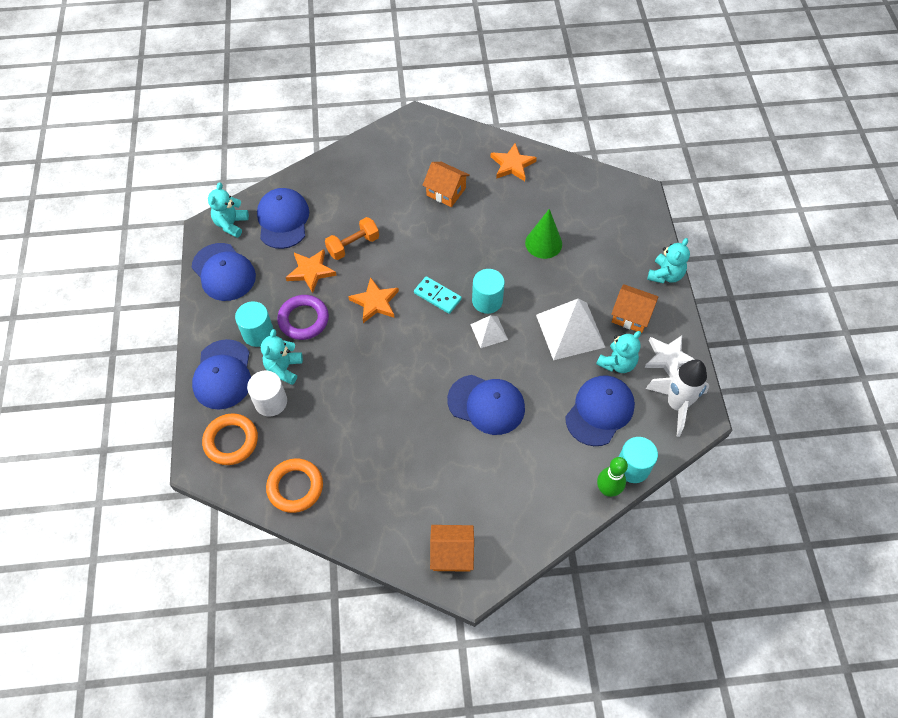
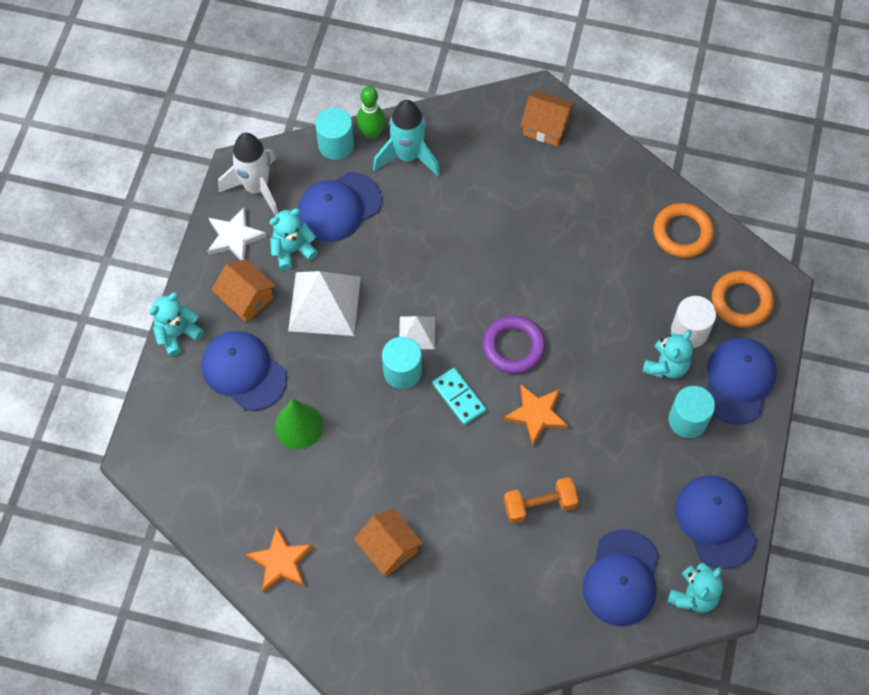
camera: 160 degrees left, 5 degrees up
purple ring [277,295,329,340] -> purple ring moved to [483,315,546,374]
orange star [286,249,337,293] -> none
blue cap [447,375,525,435] -> blue cap moved to [201,331,287,411]
none -> turquoise rocket [373,100,440,177]

